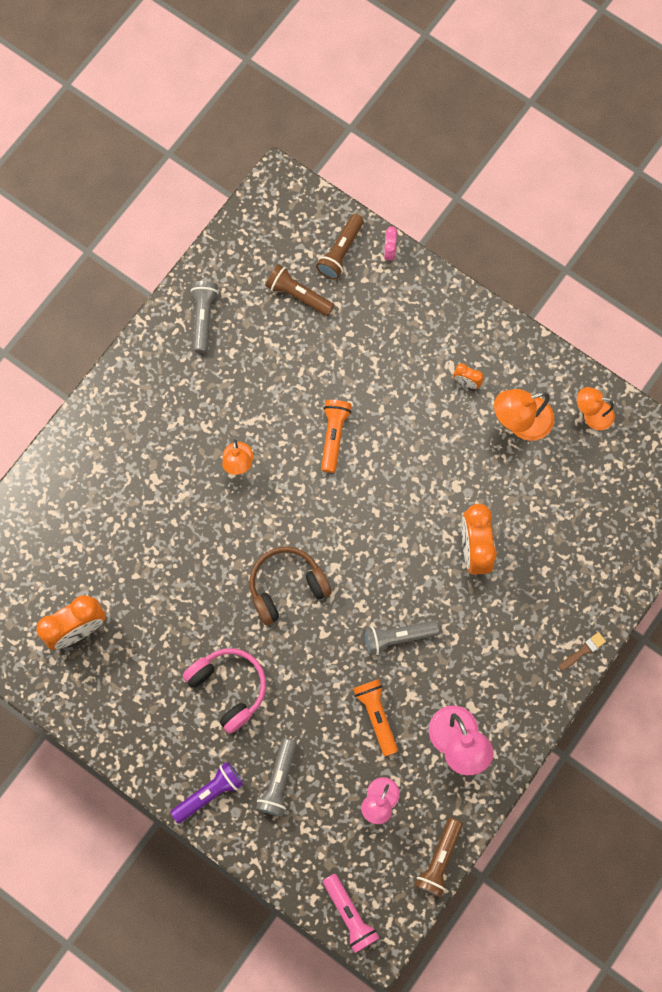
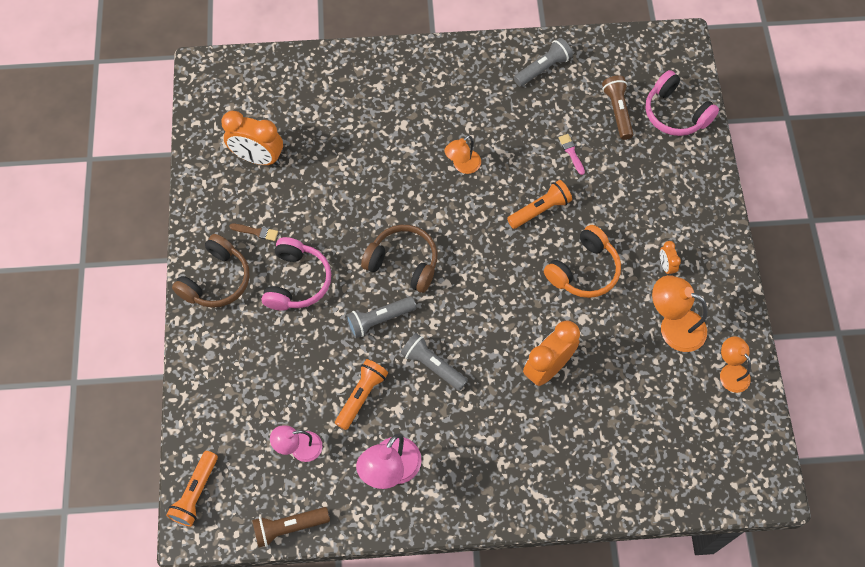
camera: 50 degrees right, 10 degrees down
purple flashlight [170,762,243,823] -> none
grey flashlight [256,738,297,817] -> grey flashlight moved to [346,296,417,339]
brown flashlight [316,214,364,279] -> pink headphones [645,70,719,136]
pink flashlight [323,874,379,953] -> orange flashlight [166,451,218,527]
pink clock [384,226,398,263] -> none
brown brush [559,632,606,671] -> brown brush moved to [229,223,278,241]
none -> brown headphones [172,234,250,308]
none -> orange headphones [544,225,621,298]
none -> pink brush [559,134,585,175]

